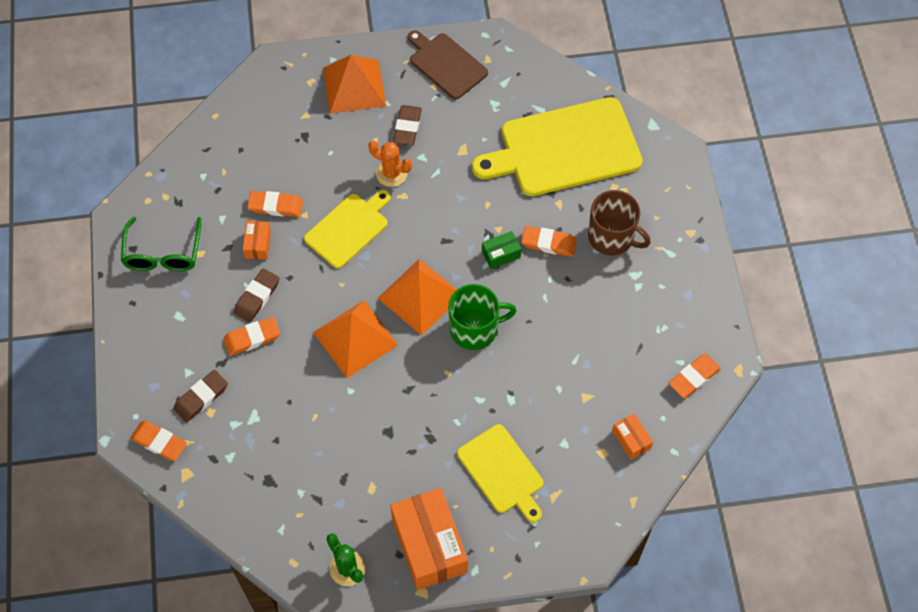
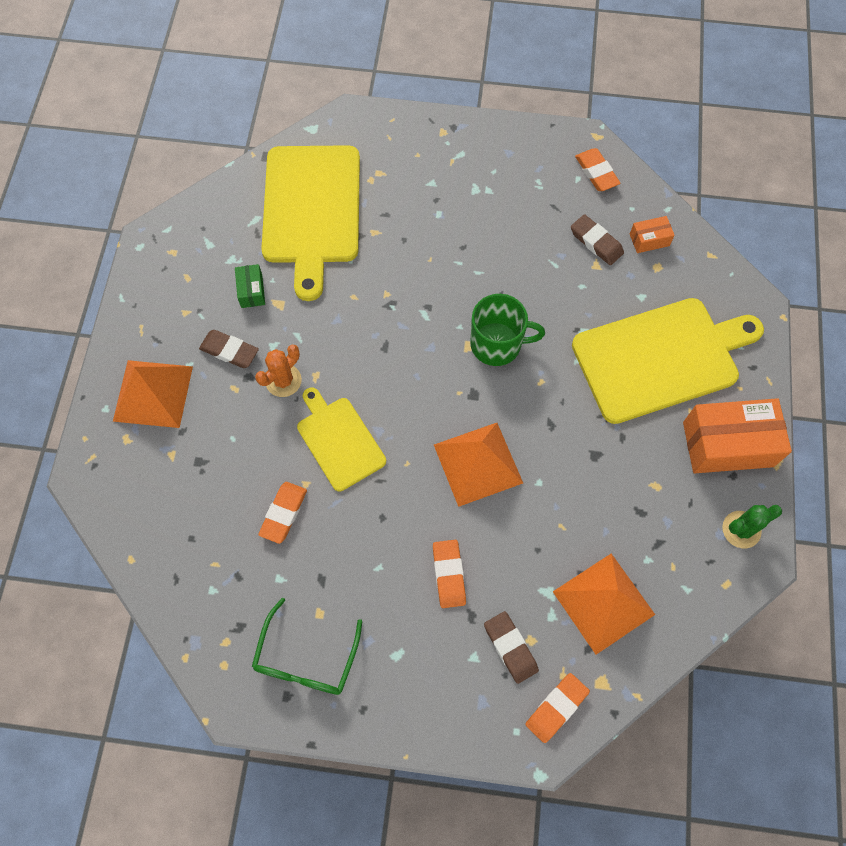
camera: 75 degrees left, 5 degrees up
green glasses [121,217,201,271] -> green glasses turned 90 degrees clockwise [252,598,363,695]
brown eraser [234,268,280,322] -> brown eraser moved to [571,214,624,265]
orange box [243,221,271,259] -> none
orange pyramid [378,259,457,336] -> orange pyramid moved to [553,553,655,655]
brown cutting board [408,30,488,100] -> none
green mug [448,284,517,350] -> green mug turned 90 degrees clockwise [470,294,545,366]
yellow cutting board [457,424,543,522] -> yellow cutting board [572,298,764,424], size x1.76
green box [482,231,521,269] -> green box moved to [235,264,265,308]
orange eraser [521,226,577,257] -> none
brown mug [588,190,651,255] -> none

